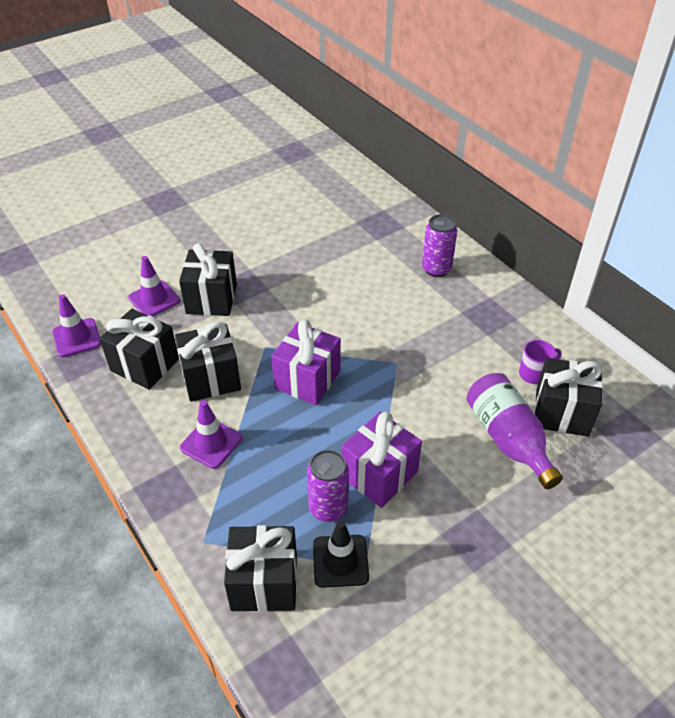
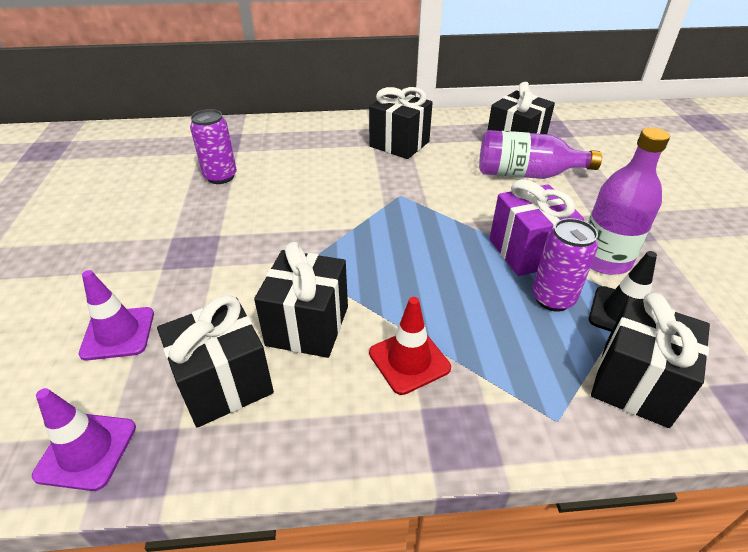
camera: 60 degrees left, 5 degrees down
black gift [179,243,237,316] -> black gift moved to [369,87,433,159]
purple traffic cone [180,400,242,469] -> red traffic cone [369,297,451,395]
purple gift [271,319,341,405] -> none
purple can [422,214,457,277] -> purple can moved to [190,109,237,184]
purple mug [519,340,561,384] -> none
none -> purple bottle [588,127,670,275]

